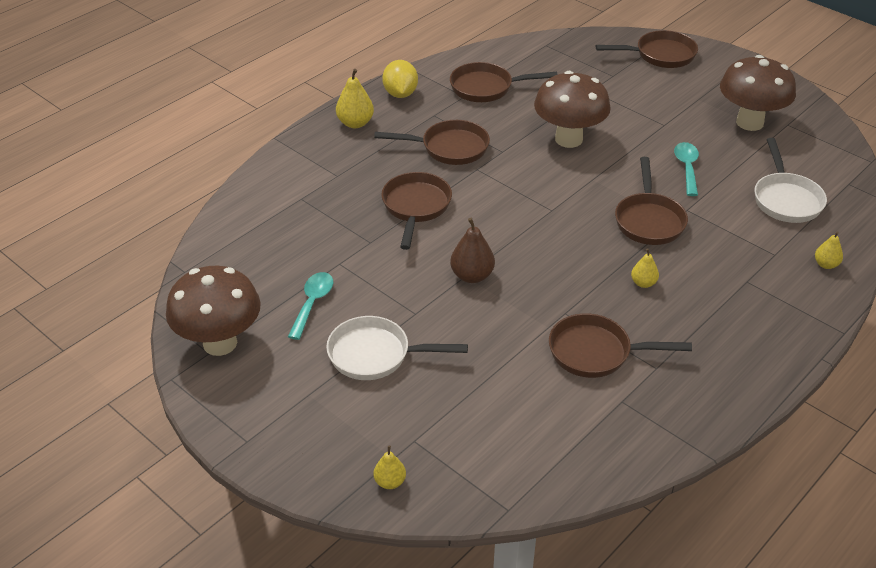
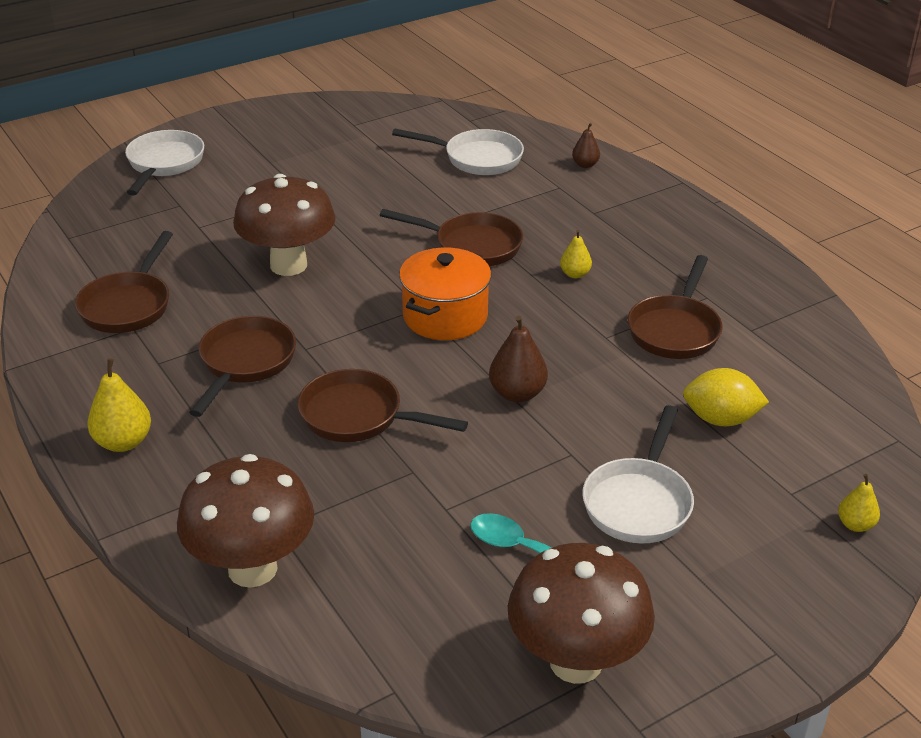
camera: 75 degrees left, 5 degrees down
yellow lemon [382,60,418,98] -> yellow lemon moved to [683,368,769,426]
brown pan [596,30,698,68] -> white pan [125,130,204,196]
turquoise spoon [674,142,699,196] -> none
brown mushroom [720,55,796,131] -> brown mushroom moved to [177,454,314,588]
yellow pear [815,231,843,269] -> brown pear [572,123,600,168]
none -> orange pot [399,248,491,340]

